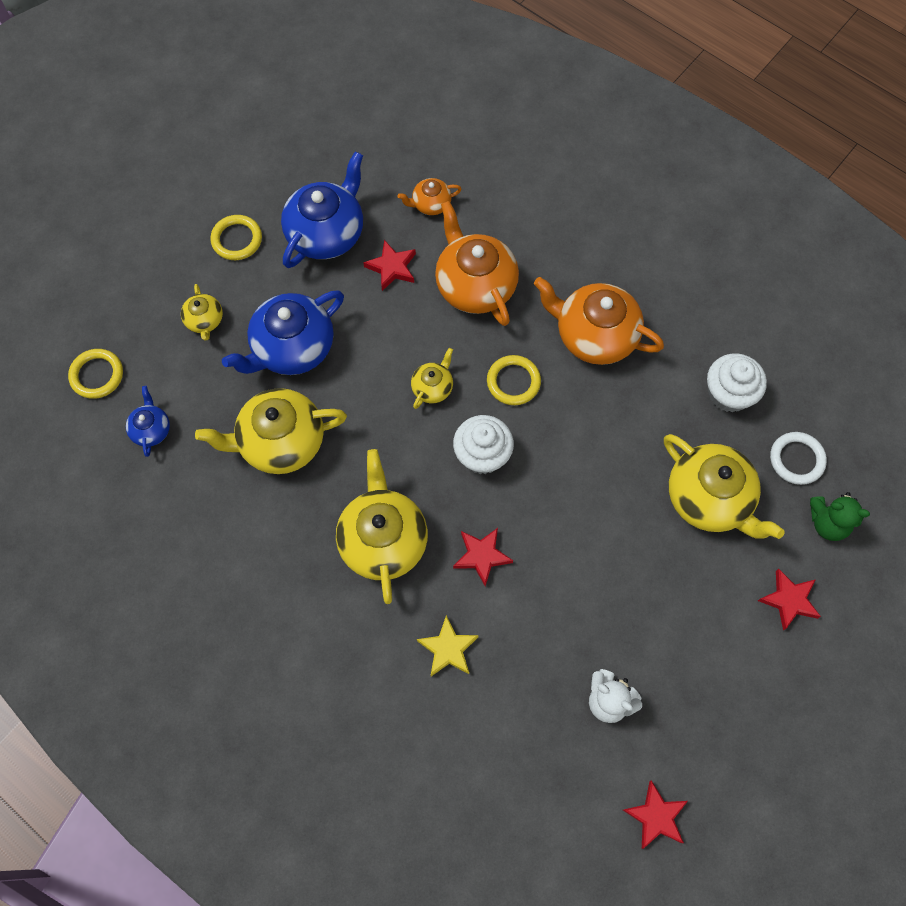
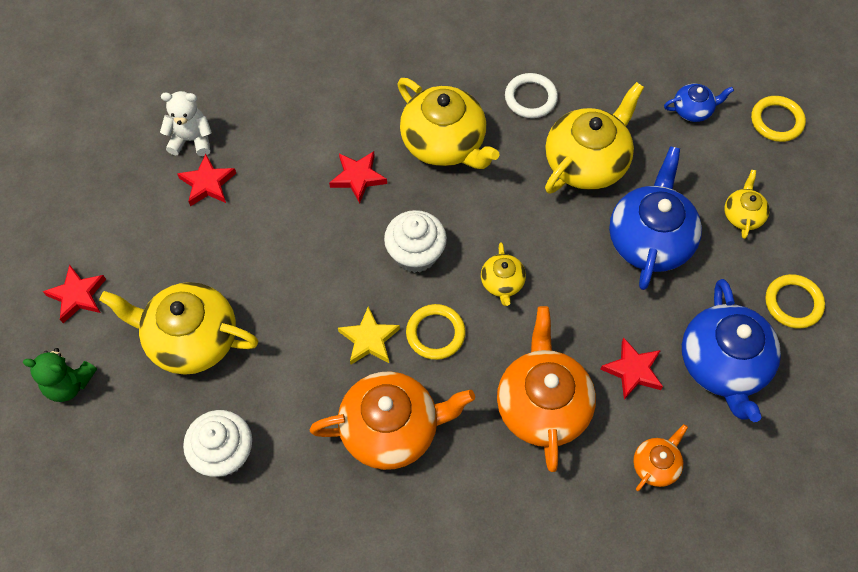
camera: 145 degrees right, 5 degrees down
blue teapot [126,386,170,457] -> blue teapot turned 60 degrees counterclockwise [664,84,734,122]
yellow teapot [181,284,223,341] -> yellow teapot turned 60 degrees clockwise [724,170,770,239]
yellow star [417,615,479,676] -> yellow star moved to [338,306,400,365]
orange teapot [435,201,519,326] -> orange teapot turned 120 degrees counterclockwise [497,306,596,472]
red star [623,780,688,849] -> red star moved to [177,154,236,207]
white ring [770,432,827,485] -> white ring moved to [505,73,558,118]
green teddy bear [810,492,870,541] -> green teddy bear turned 150 degrees counterclockwise [23,348,97,402]

